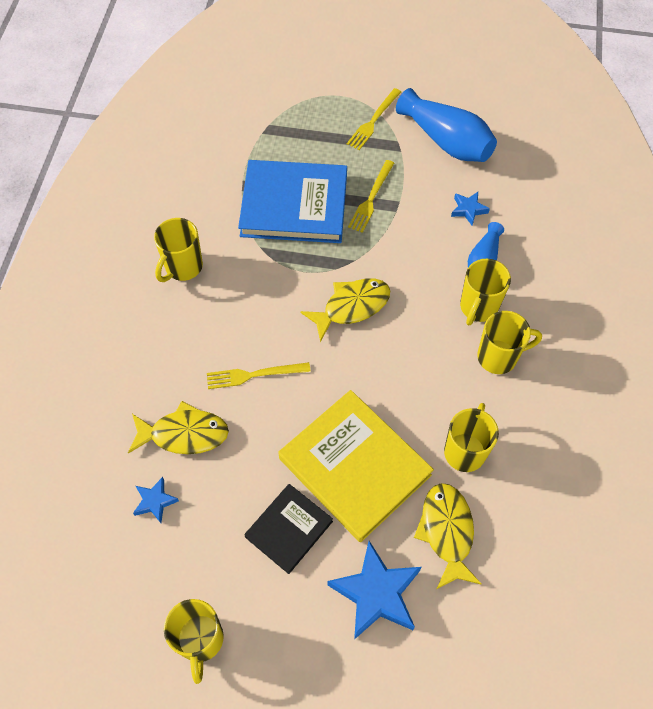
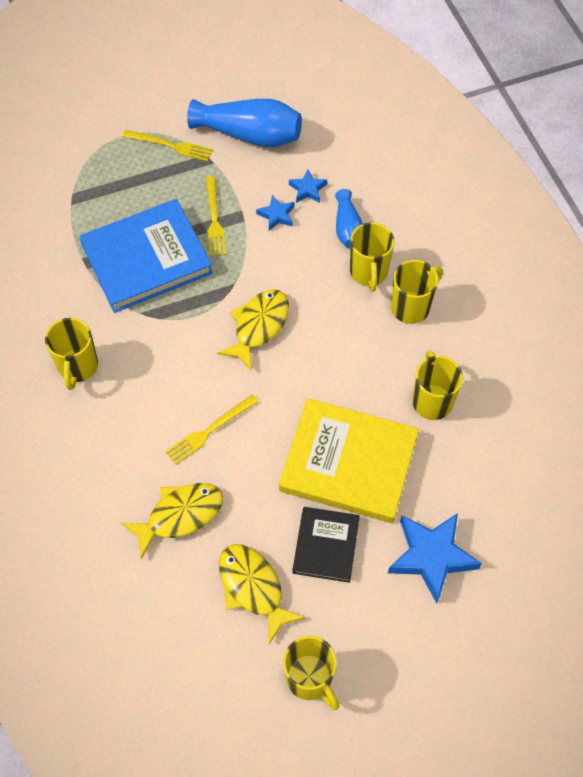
camera: 30 degrees left, 0 degrees up
blue star [133,477,179,523] -> blue star moved to [256,195,294,231]
yellow fork [347,88,401,150] -> yellow fork turned 75 degrees counterclockwise [122,130,213,162]
yellow fish [414,483,481,589] -> yellow fish moved to [219,544,306,644]

